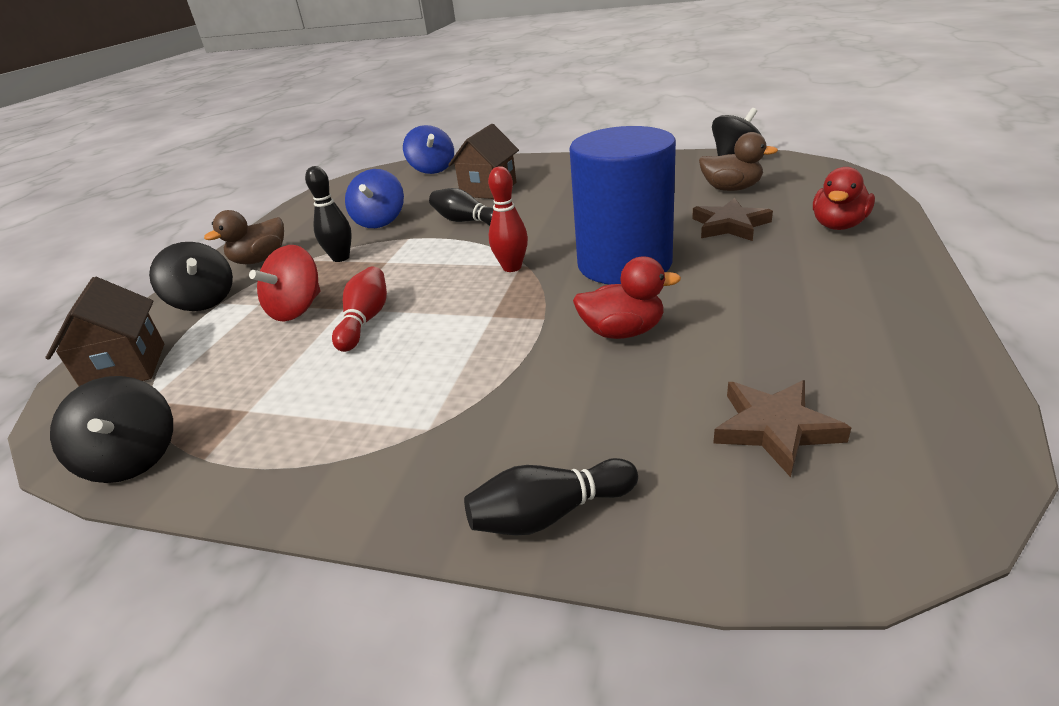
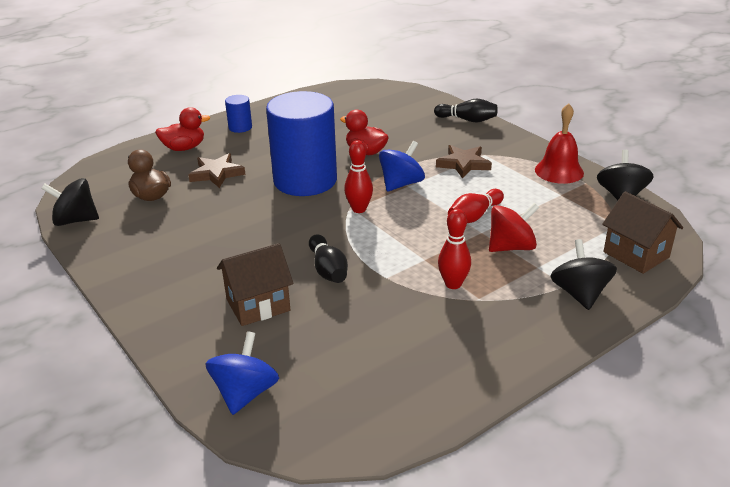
camera: 145 degrees left, 0 degrees up
brown house [46,277,164,386] -> brown house turned 60 degrees counterclockwise [602,191,683,274]
brown duck [204,210,284,264] -> none
black bowling pin [305,166,352,262] -> red bowling pin [438,209,471,289]
blue spinning top [345,169,404,228] -> blue spinning top moved to [379,141,425,191]
brown star [713,380,851,477] -> brown star moved to [436,145,492,179]
none -> blue cylinder [225,95,252,133]
none -> red bell [535,103,584,184]

